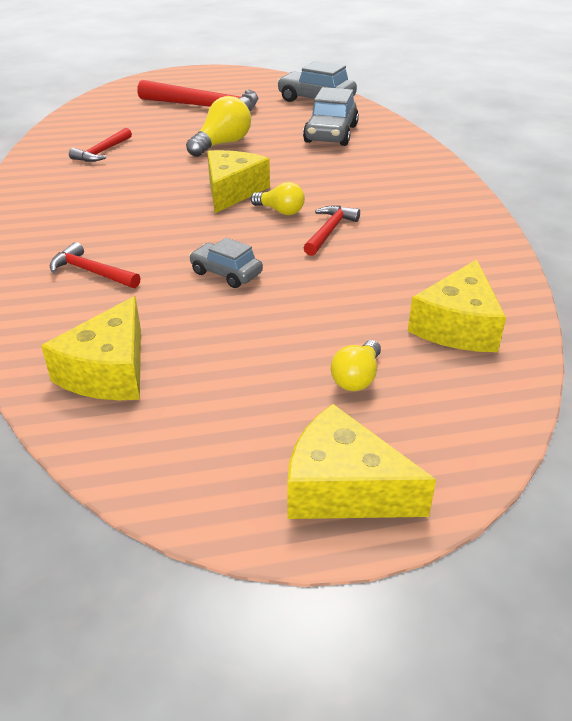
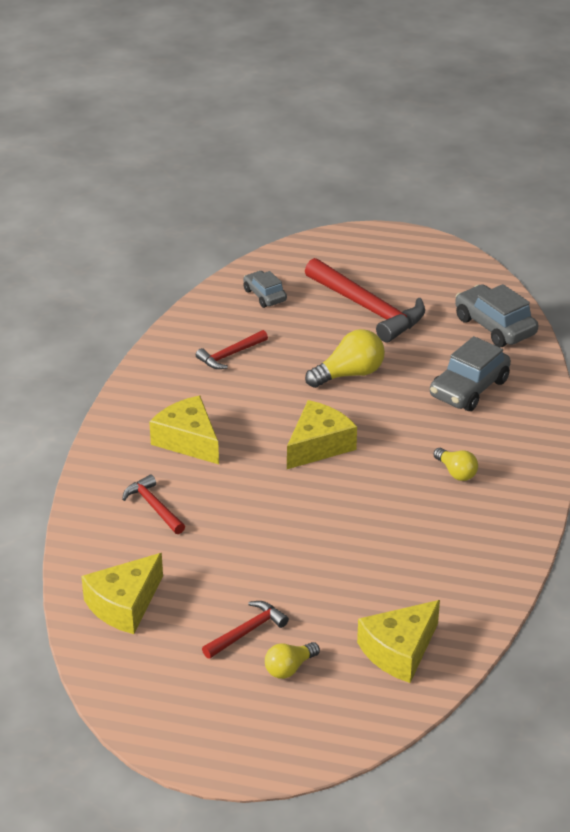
camera: 25 degrees right, 0 degrees up
grey car [189,238,263,288] -> grey car moved to [243,271,287,308]
yellow light bulb [251,182,305,215] -> yellow light bulb moved to [433,448,478,481]
yellow cheese [287,404,436,519] -> yellow cheese moved to [149,396,219,464]
red hammer [304,206,360,256] -> red hammer moved to [202,601,289,659]

